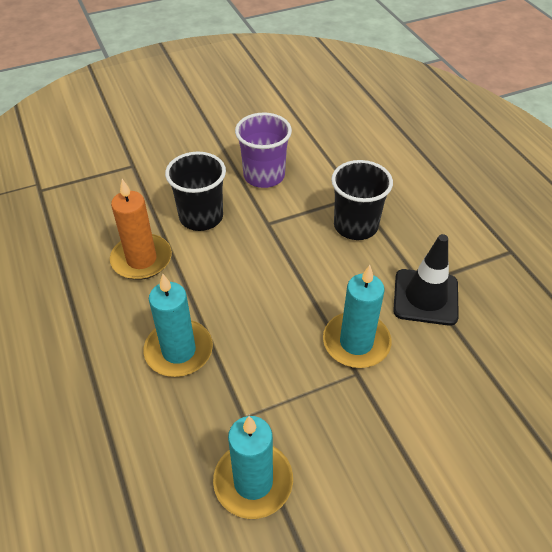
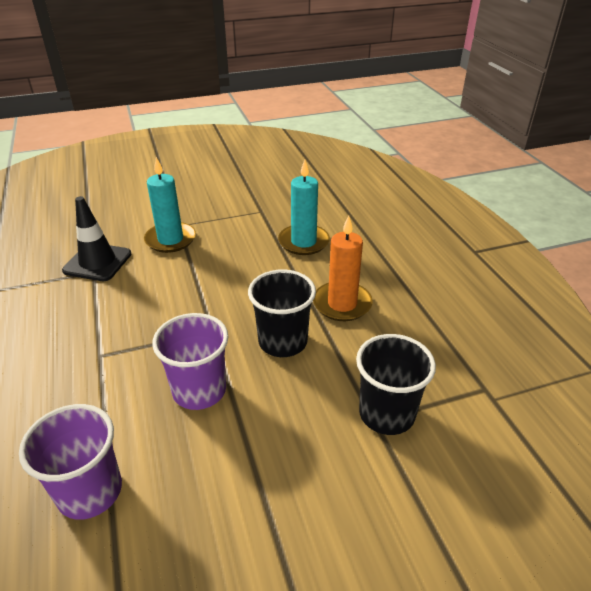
camera: 175 degrees left, 10 degrees down
turquoise candle [213,416,293,519] -> none
black cup [331,160,393,240] -> black cup moved to [356,334,436,435]
none -> purple cup [19,404,122,520]

